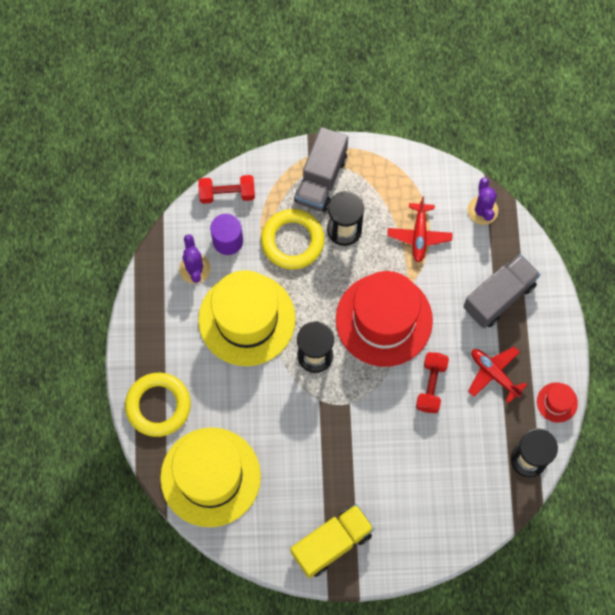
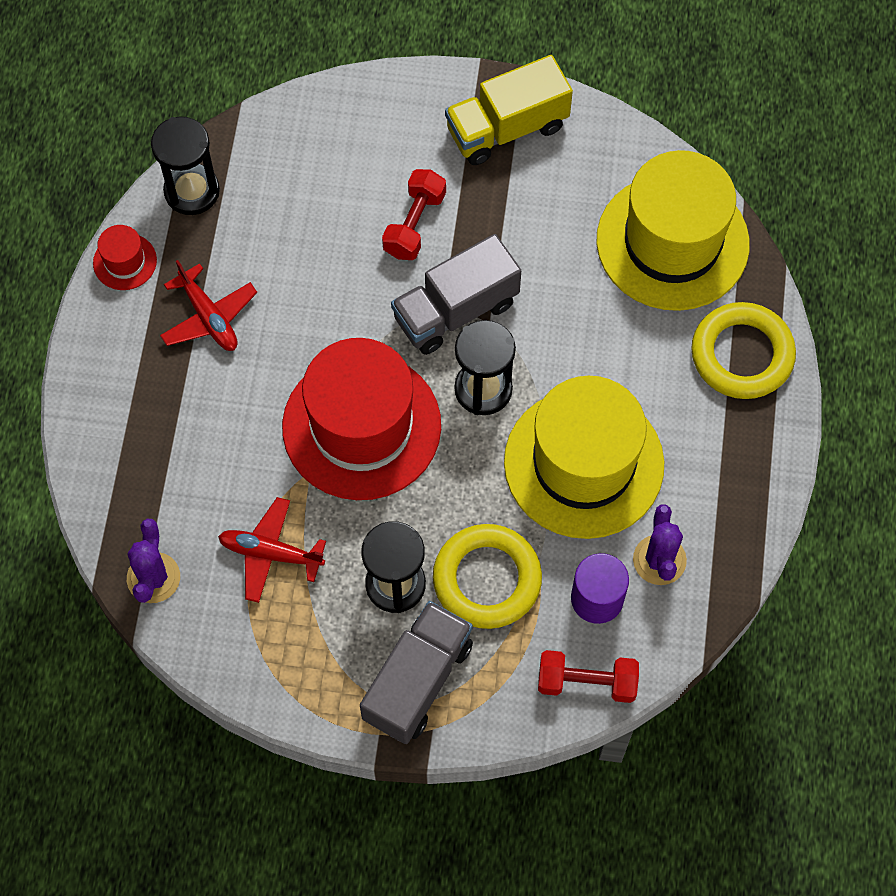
camera: 170 degrees left, 5 degrees down
red plane [387,197,453,263] -> red plane turned 90 degrees counterclockwise [218,497,326,603]
red dumbbell [416,352,449,413] -> red dumbbell moved to [382,169,446,260]
grey truck [463,254,541,328] -> grey truck moved to [391,234,521,355]

